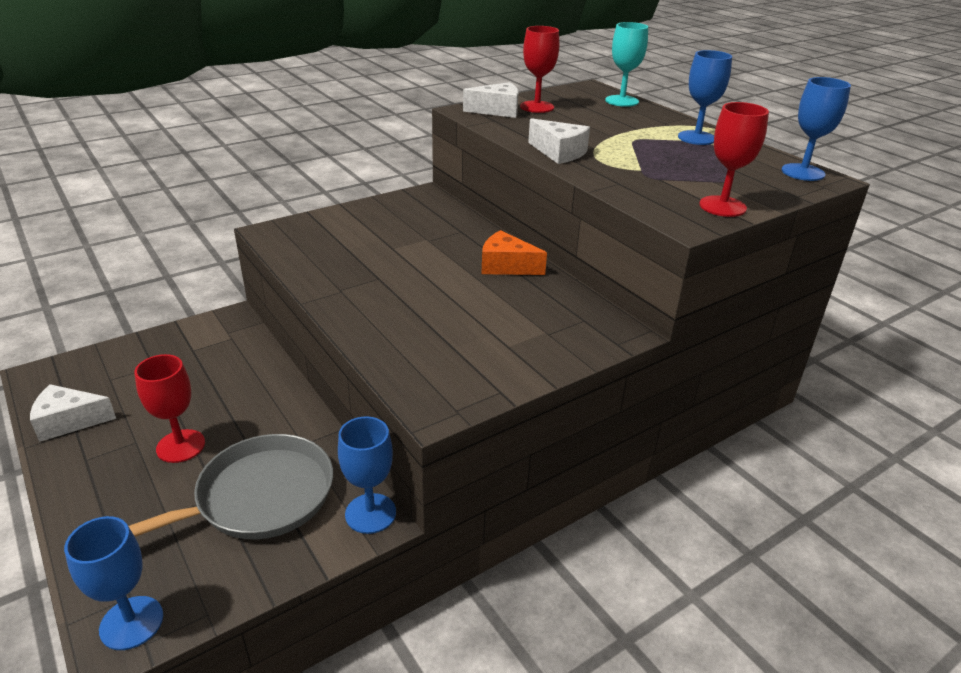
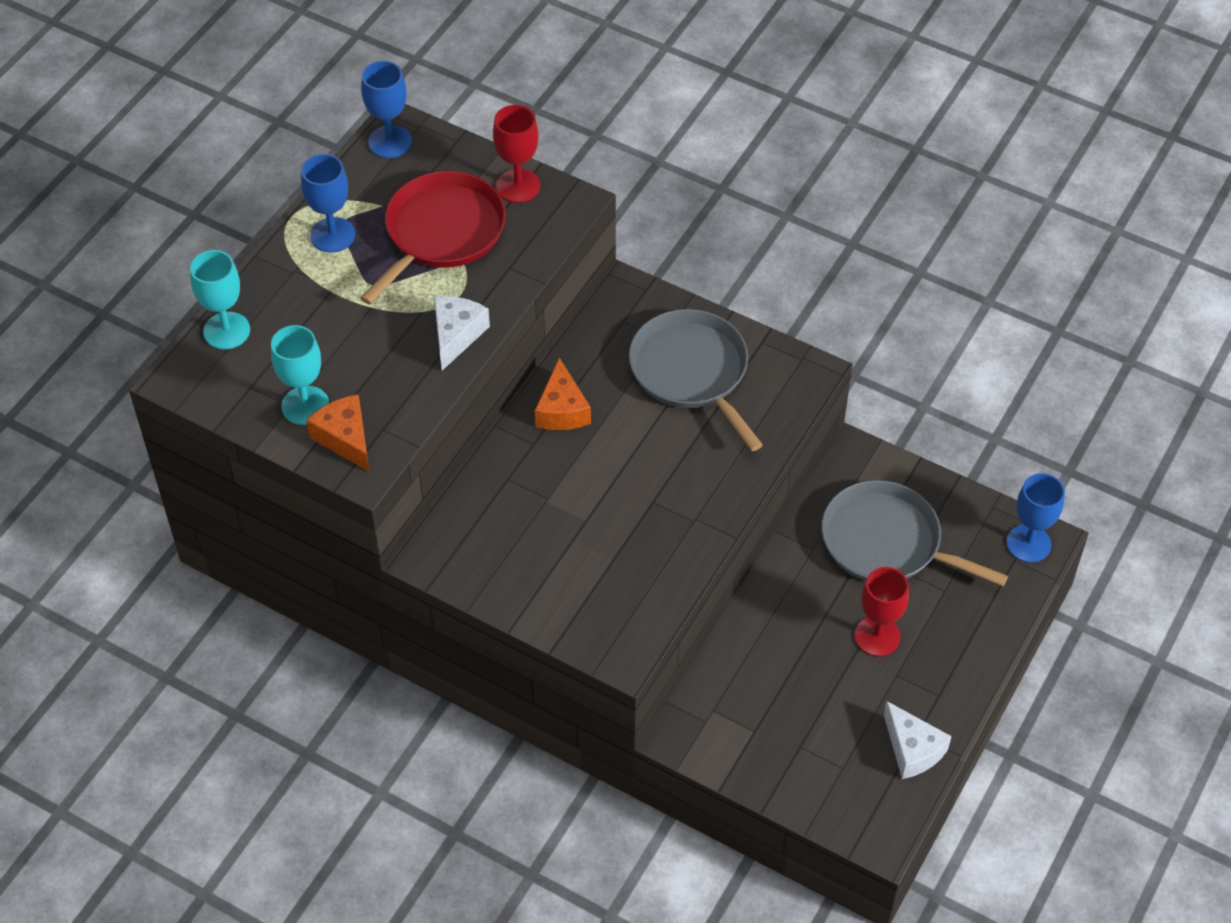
camera: 115 degrees left, 20 degrees up
blue goblet [338,416,396,534] -> none
white cheese [463,82,519,118] -> orange cheese [306,394,369,472]
red goblet [520,26,559,113] -> turquoise goblet [271,325,329,425]
none -> red pan [360,171,506,305]
none -> grey pan [629,309,763,451]

